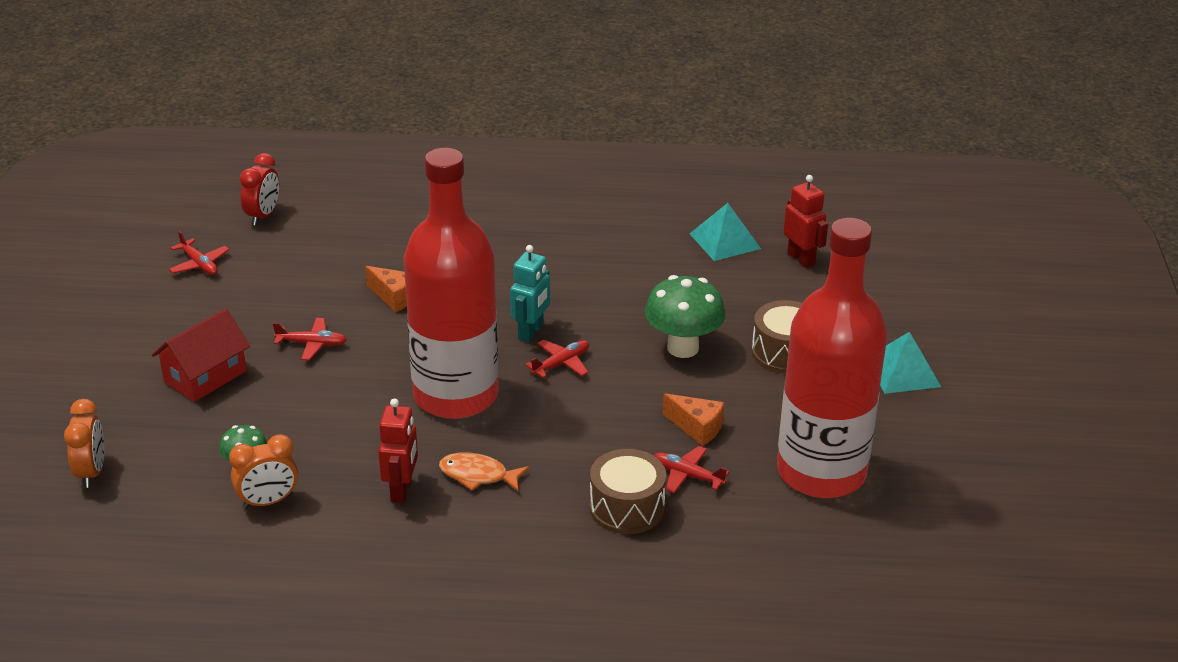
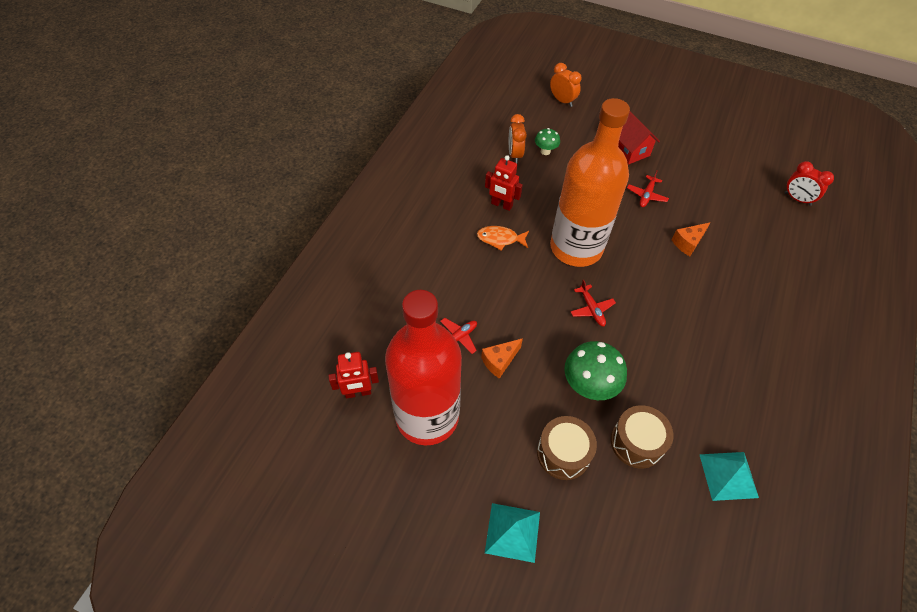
camera: 110 degrees right, 20 degrees up
orange clock [64,399,104,488] -> orange clock turned 150 degrees counterclockwise [550,63,581,107]
red plane [169,231,229,275] -> none
red bottle [404,148,499,419] -> orange bottle [550,98,630,267]
orange fish [439,452,529,492] -> orange fish turned 120 degrees counterclockwise [477,226,529,251]
turquoise robot [510,245,550,342] -> none
brown drum [590,449,666,534] -> brown drum moved to [611,405,673,469]
red robot [783,175,828,268] -> red robot moved to [328,352,379,399]

